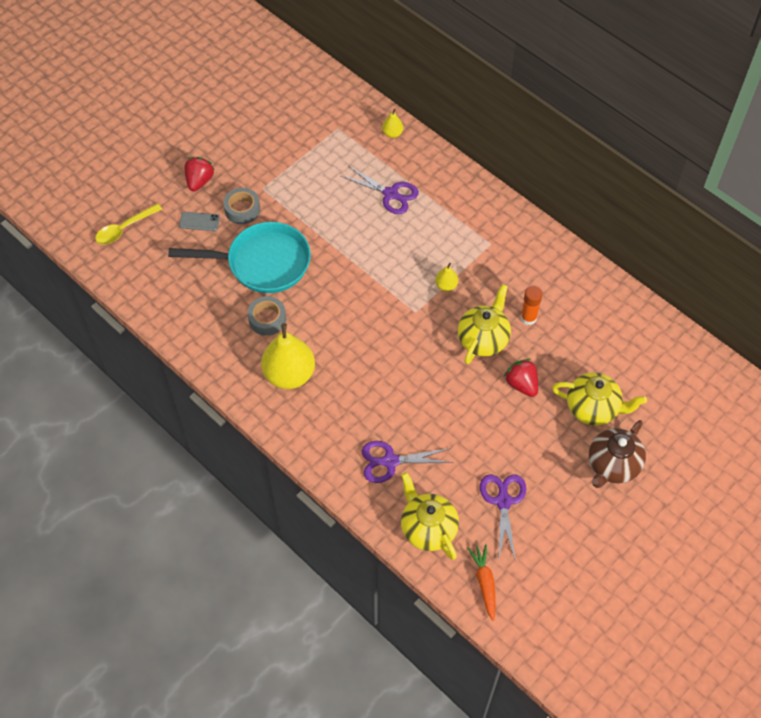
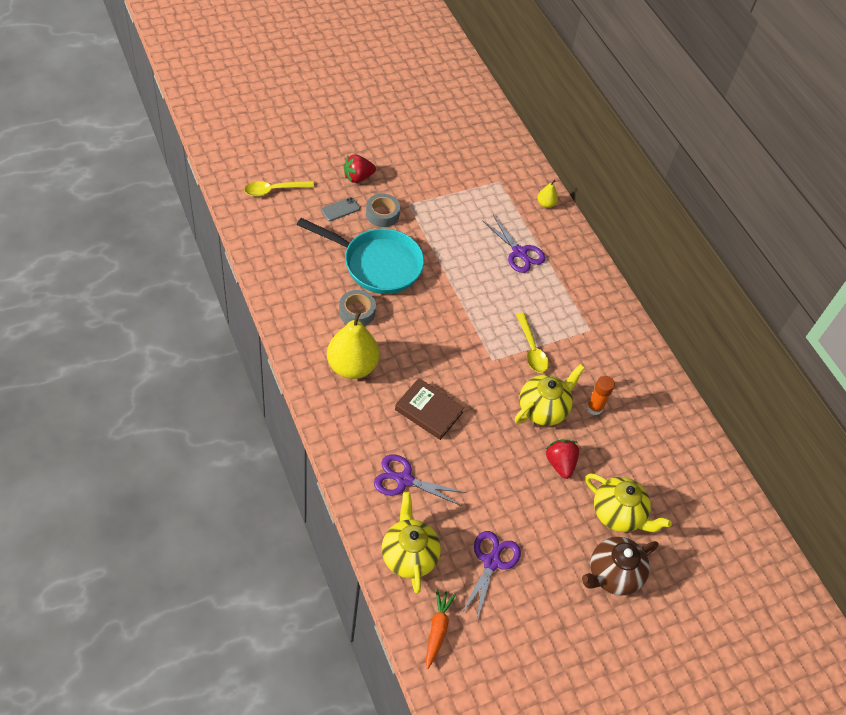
camera: 15 degrees right, 5 degrees down
grey phone [179,212,220,231] -> grey phone turned 60 degrees counterclockwise [321,197,360,221]
red strawberry [184,157,215,192] -> red strawberry turned 150 degrees counterclockwise [344,155,376,183]
yellow pear [435,263,458,291] -> yellow spoon [516,313,549,373]
none -> brown book [395,378,464,440]

